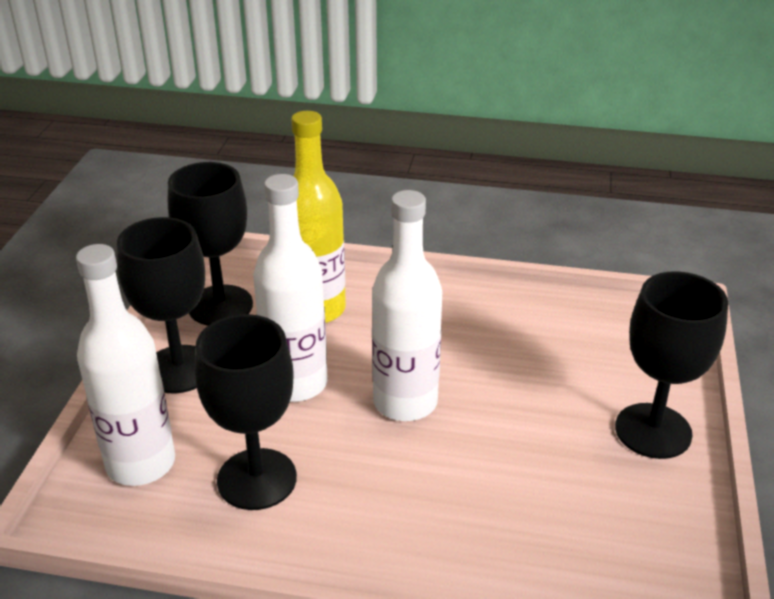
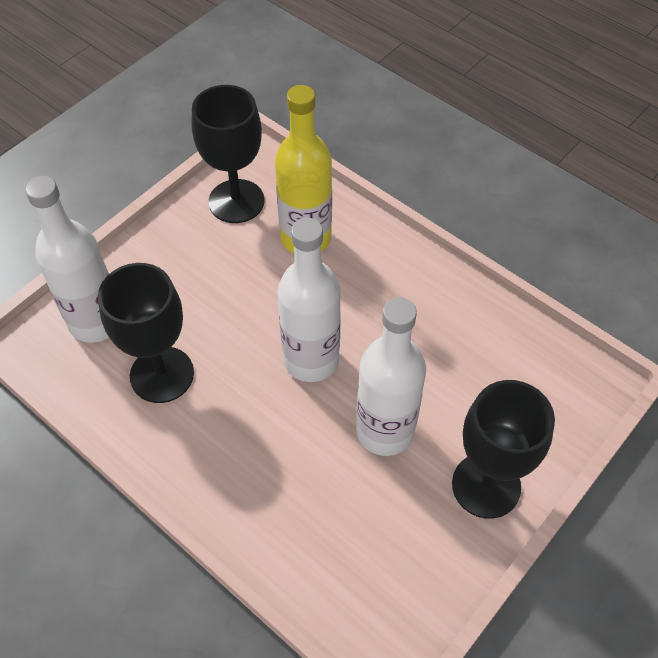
camera: 30 degrees right, 20 degrees up
black goblet [117,217,205,393] -> none
white bottle [253,174,328,402] -> white bottle moved to [356,297,426,456]

